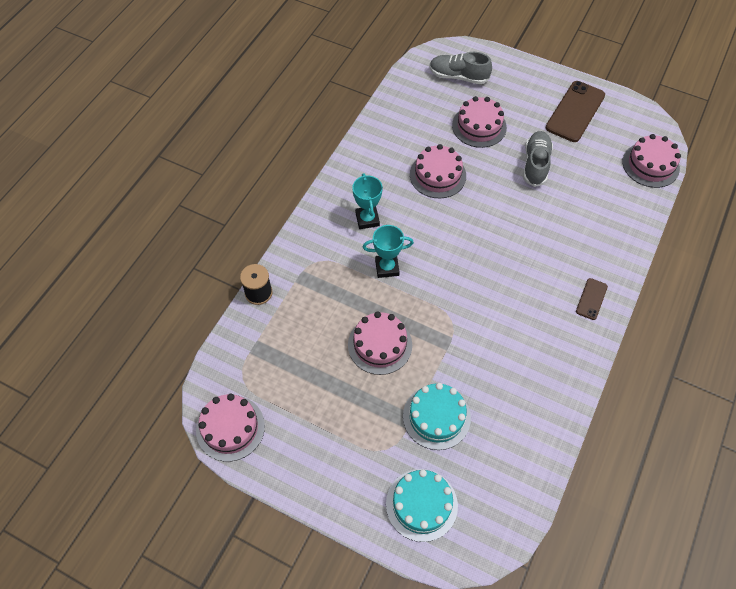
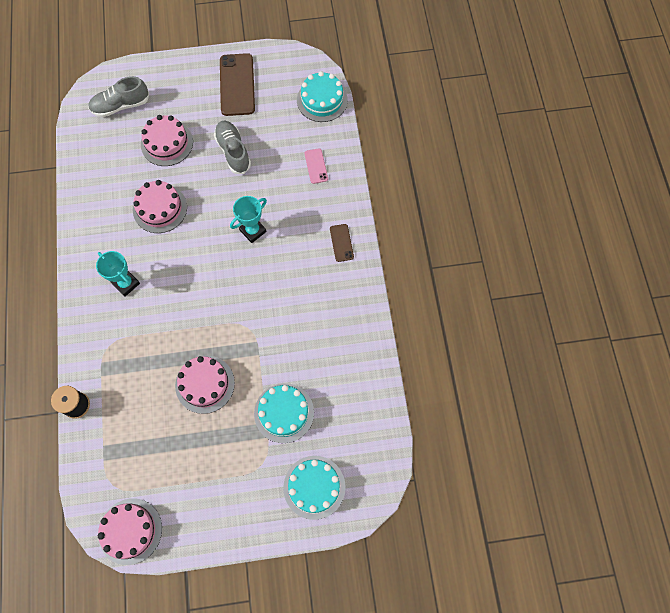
camera: 35 degrees left, 10 degrees up
turquoise trophy [363,225,414,278] -> turquoise trophy moved to [230,196,267,243]
pink cake [622,134,681,188] -> turquoise cake [297,71,348,122]
none -> pink phone [305,148,328,184]

